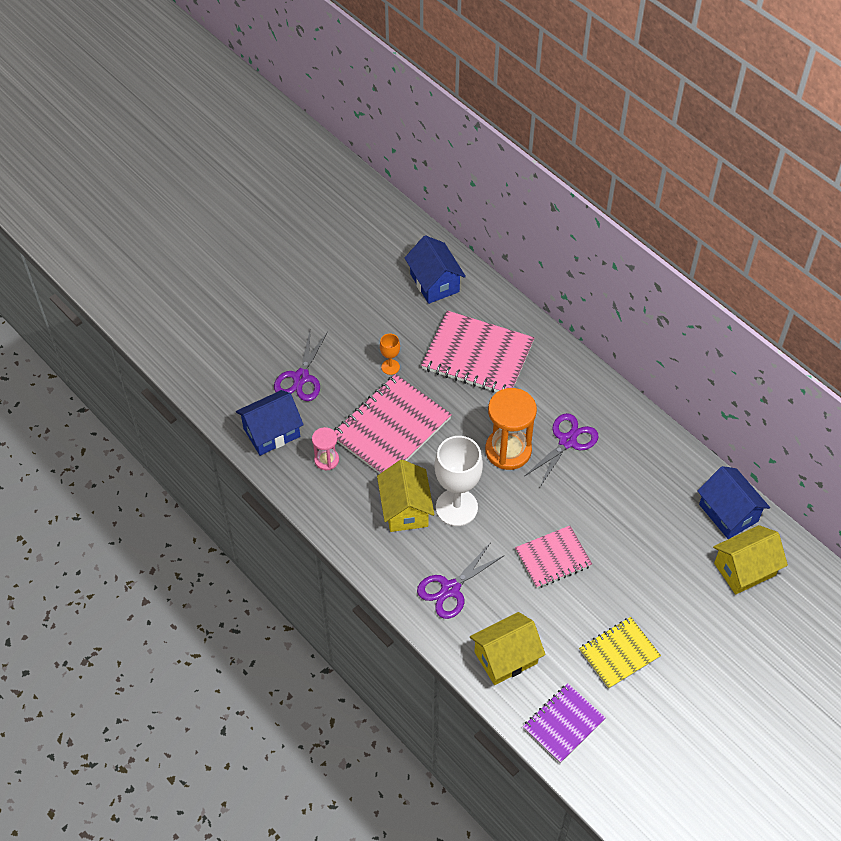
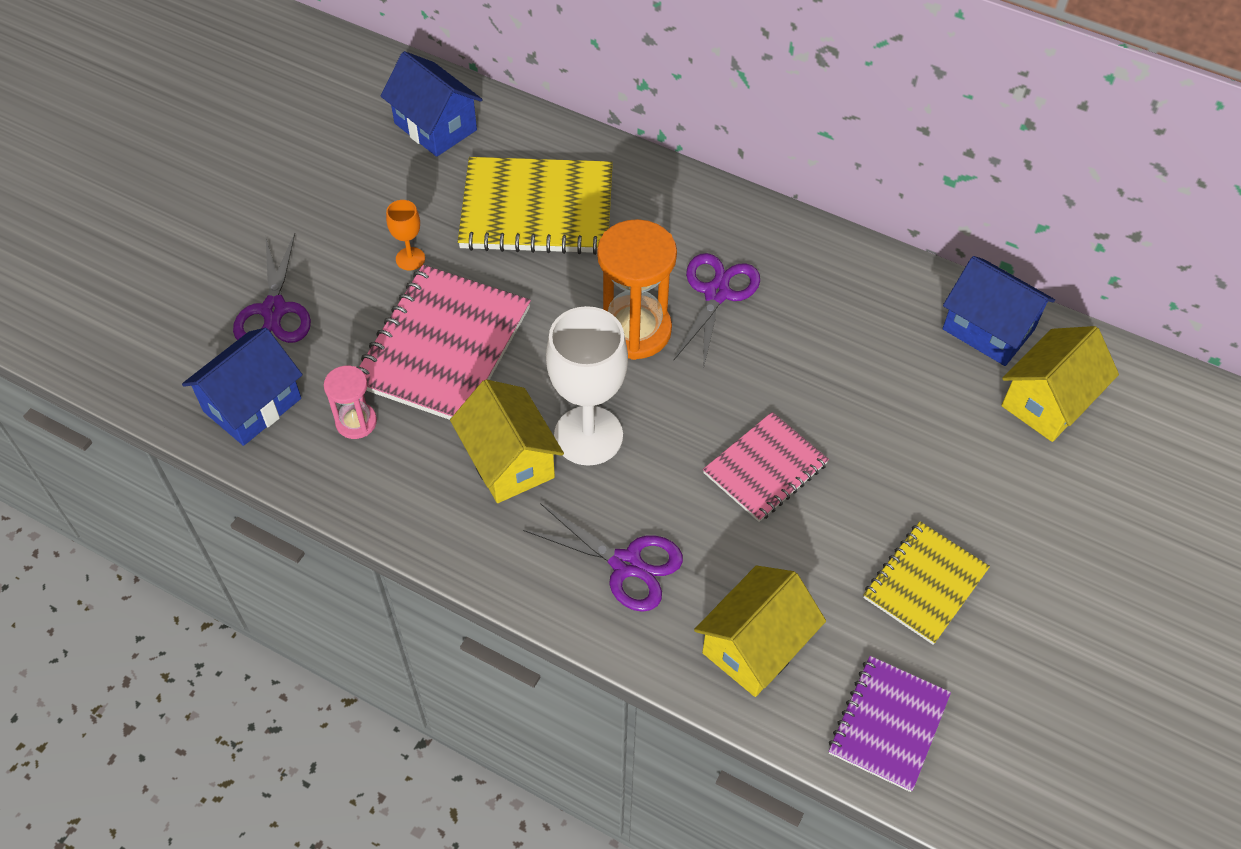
camera: 20 degrees left, 0 degrees up
purple scissors [417,544,505,619] -> purple scissors turned 90 degrees counterclockwise [523,503,683,612]
pink notebook [421,311,534,393] -> yellow notebook [458,157,613,255]

